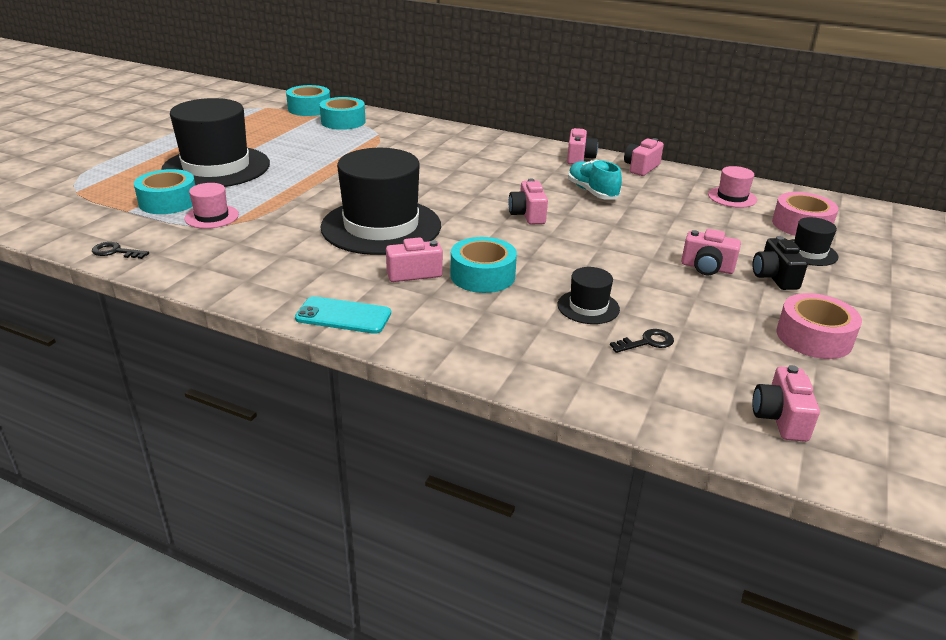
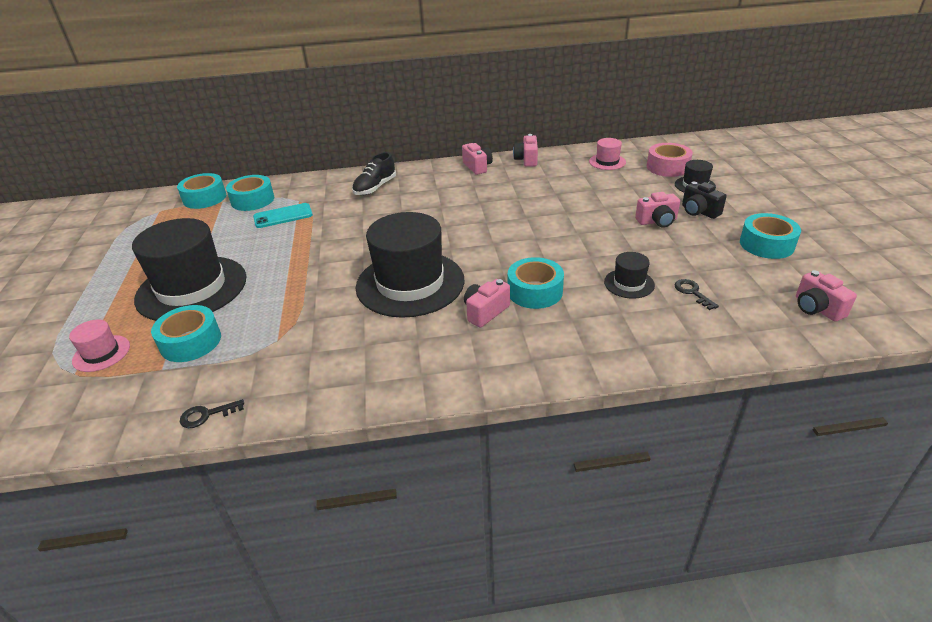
camera: 30 degrees left, 5 degrees up
pink hat [184,183,239,229] -> pink hat moved to [69,320,130,372]
turquoise phone [295,296,391,334] -> turquoise phone moved to [253,203,313,228]
pink camera [509,178,548,225] -> none
turquoise shoe [568,160,622,200] -> none
black key [610,329,674,353] -> black key turned 60 degrees counterclockwise [675,279,719,310]
pink tape [777,293,862,359] -> turquoise tape [740,213,801,259]
none -> black shoe [352,152,396,195]

